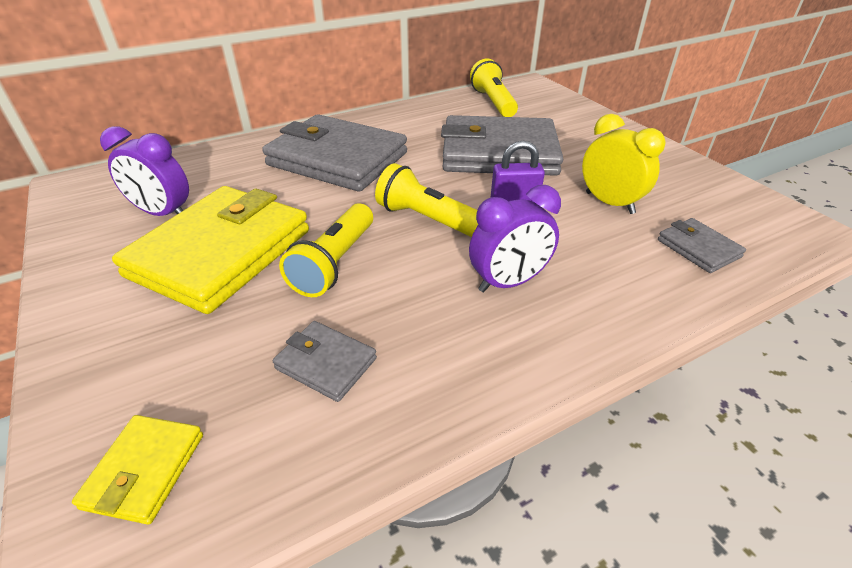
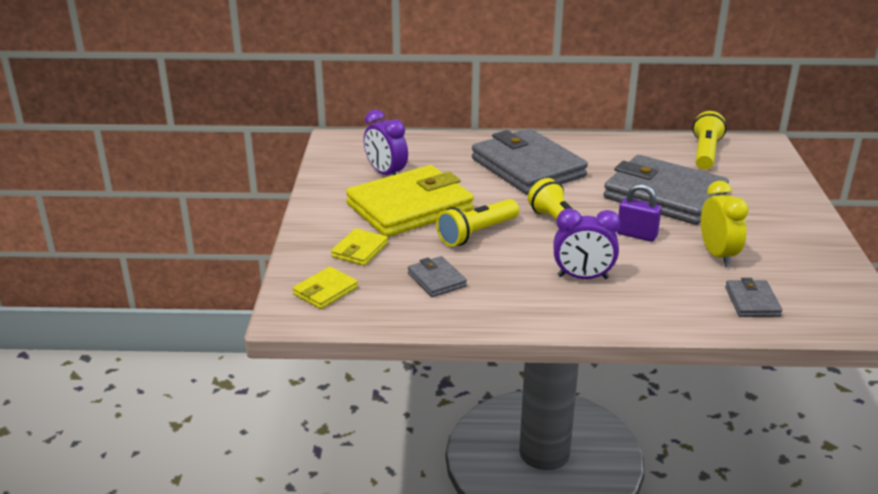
camera: 30 degrees right, 10 degrees down
none -> yellow wallet [331,228,388,266]

